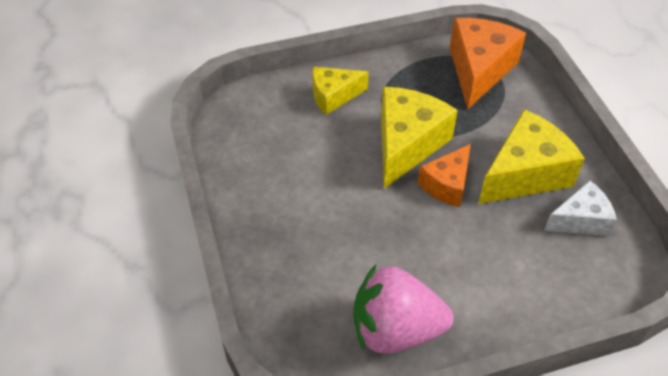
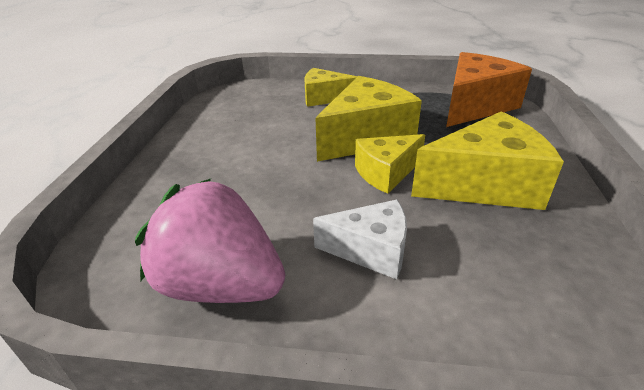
camera: 25 degrees right, 15 degrees down
orange cheese [418,144,471,207] -> yellow cheese [355,134,425,194]
white cheese [544,181,617,236] -> white cheese moved to [313,200,407,279]

